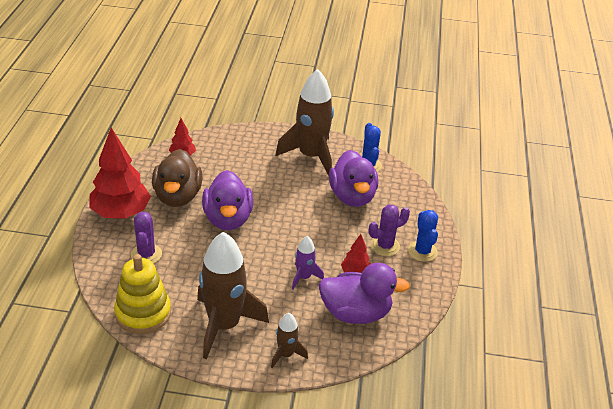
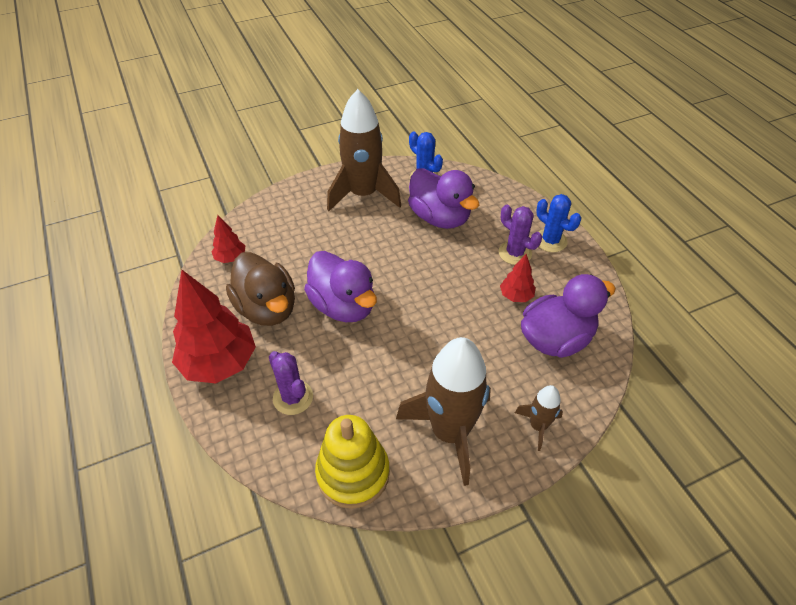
camera: 30 degrees left, 10 degrees up
purple rocket [292,236,324,289] -> none
purple cactus [369,205,410,256] -> purple cactus turned 75 degrees counterclockwise [499,205,542,265]

